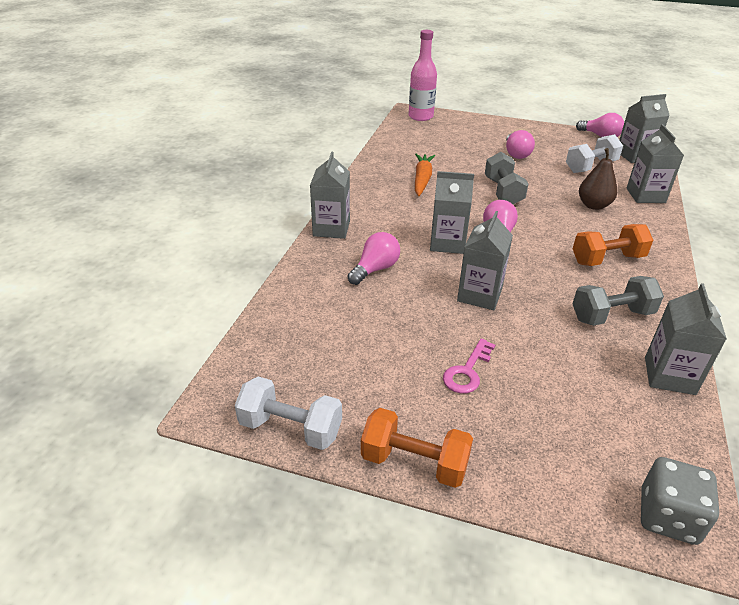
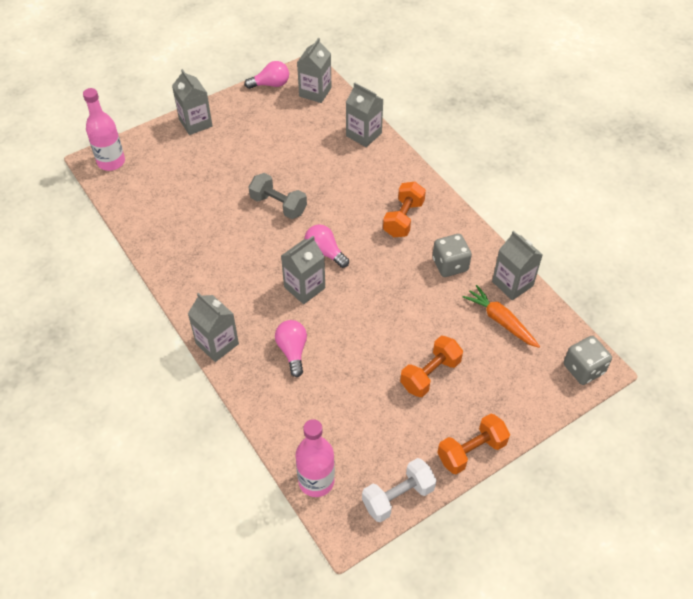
camera: 50 degrees left, 15 degrees up
orange carrot [415,154,435,196] -> orange carrot moved to [463,285,540,348]
pink key [443,338,495,394] -> orange dumbbell [400,336,463,397]
grey carton [457,211,513,310] -> grey carton moved to [172,69,213,135]
pink light bulb [506,130,535,159] -> none
white dumbbell [566,134,623,173] -> none
grey dumbbell [573,276,664,326] -> grey dice [432,234,472,277]
brown pear [579,148,617,210] -> none
none -> pink bottle [296,419,335,497]

